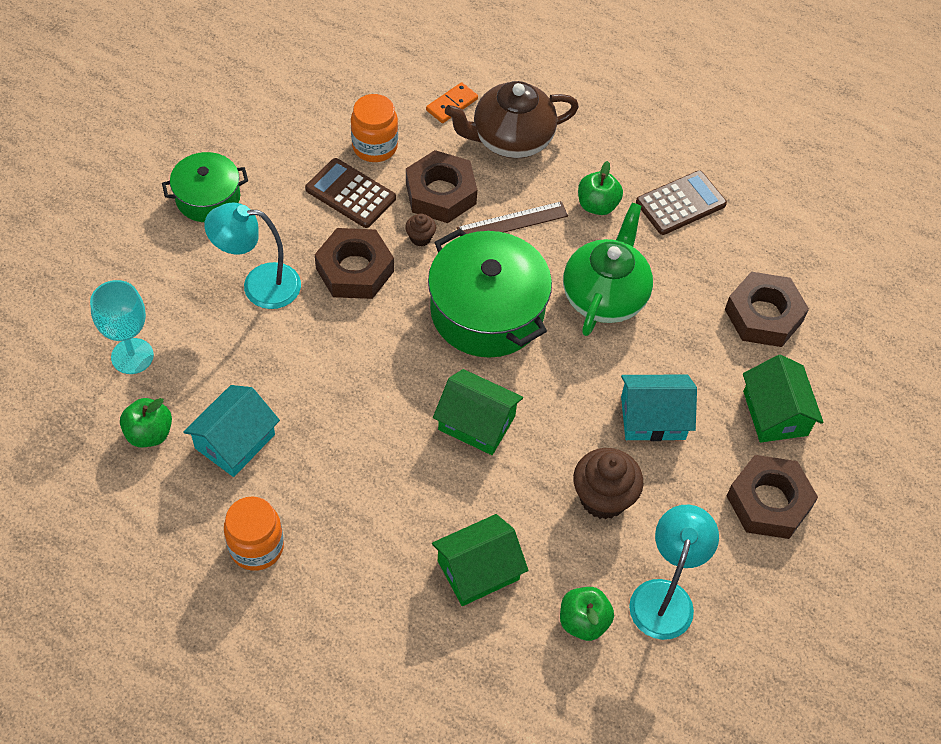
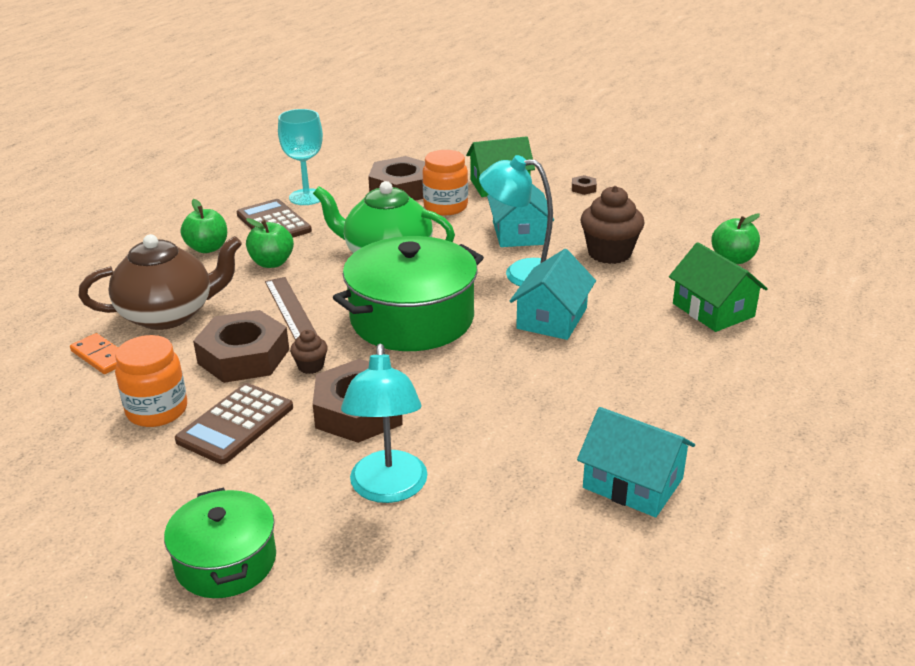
camera: 90 degrees left, 25 degrees down
turquoise goblet [90,280,154,374] -> turquoise goblet moved to [278,109,323,205]
green apple [120,398,172,447] -> green apple moved to [181,199,227,253]
orange jar [224,496,284,571] -> orange jar moved to [422,150,468,215]
green house [433,369,523,455] -> turquoise house [510,249,596,340]
brown teapot [445,81,579,158] -> brown teapot turned 90 degrees counterclockwise [79,234,242,330]
turquoise lamp [629,505,719,640] -> turquoise lamp moved to [479,155,553,286]
brown nut [727,455,818,539] -> brown nut [572,175,597,195], size x0.40

